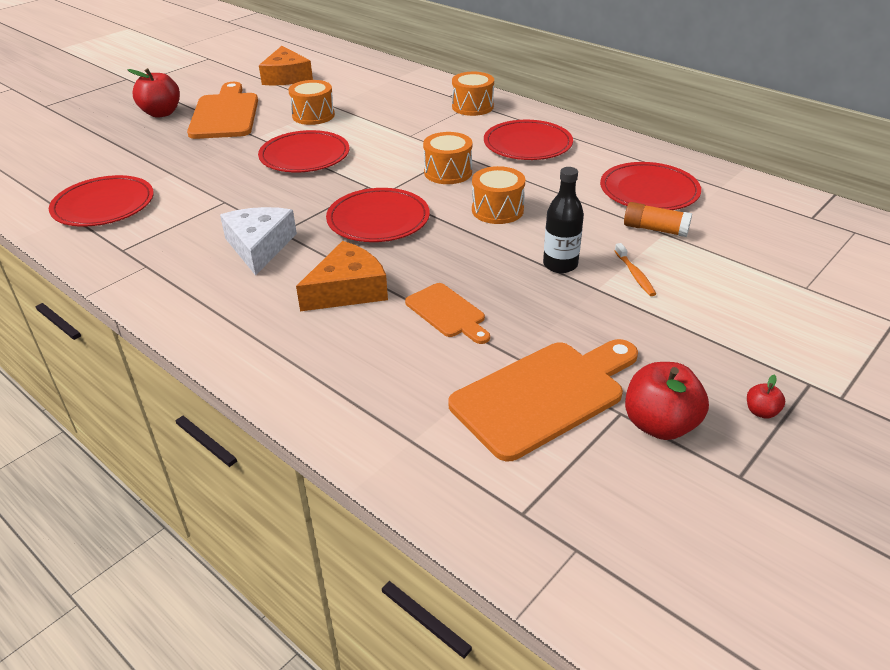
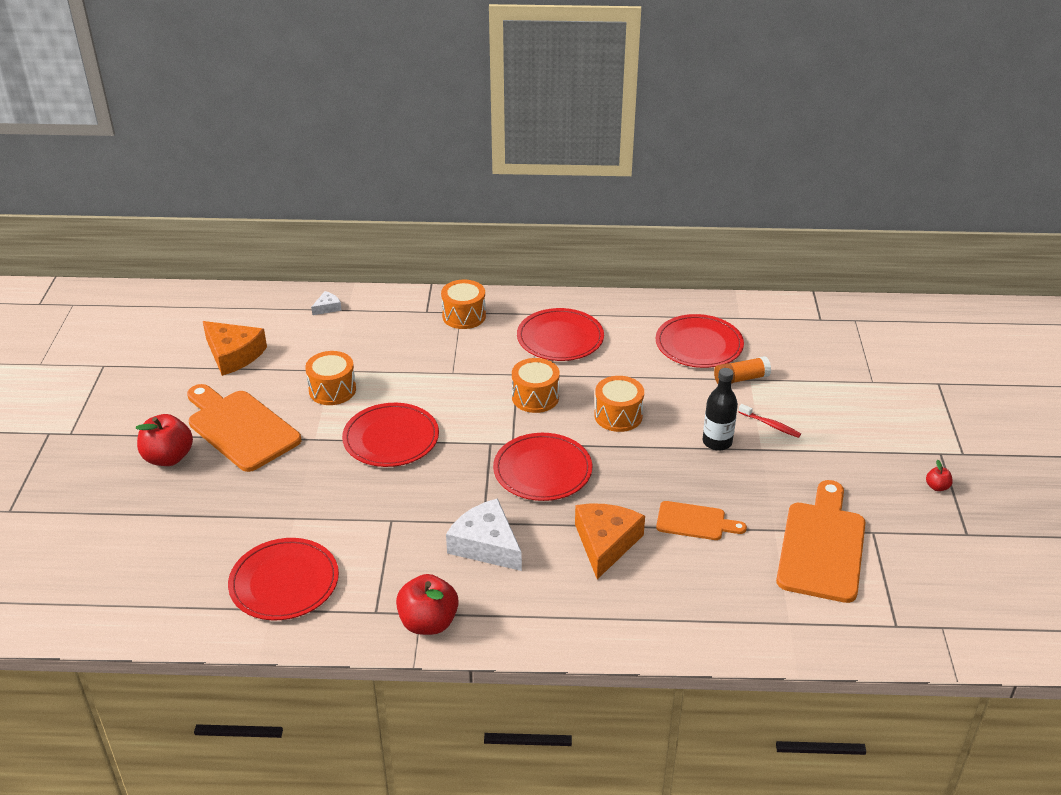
camera: 40 degrees left, 0 degrees up
orange toothbrush [615,243,656,296] -> red toothbrush [739,404,801,438]
red apple [625,362,709,440] -> red apple moved to [396,574,459,635]
none -> white cheese [311,291,342,315]

